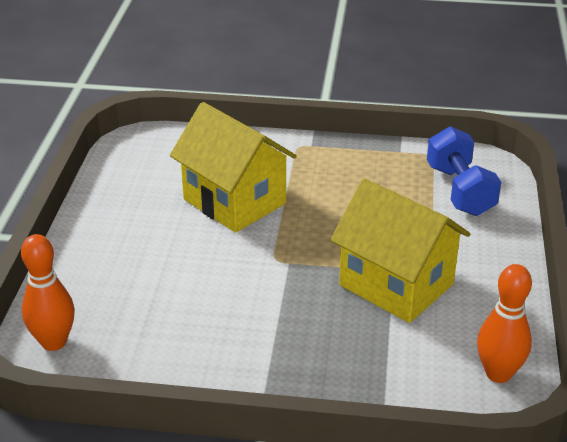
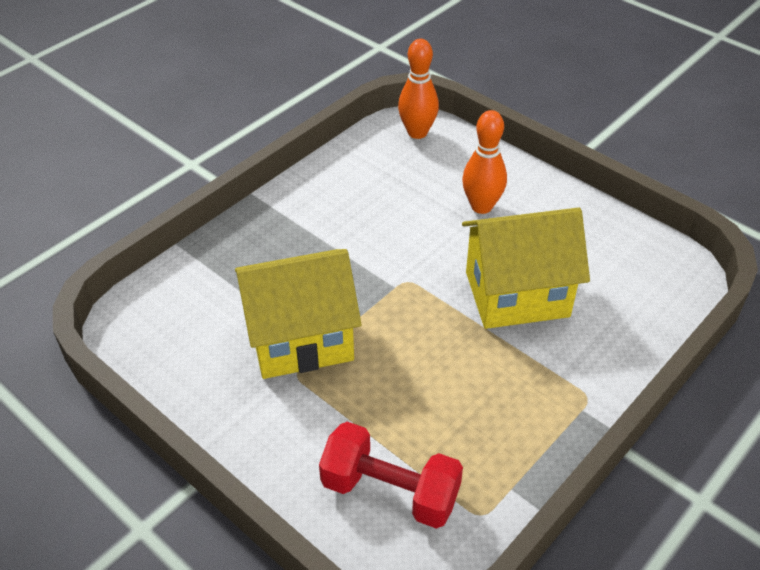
camera: 125 degrees right, 10 degrees up
blue dumbbell [427,126,501,216] -> red dumbbell [319,422,463,529]
orange bowling pin [477,264,532,383] -> orange bowling pin moved to [462,110,507,214]

